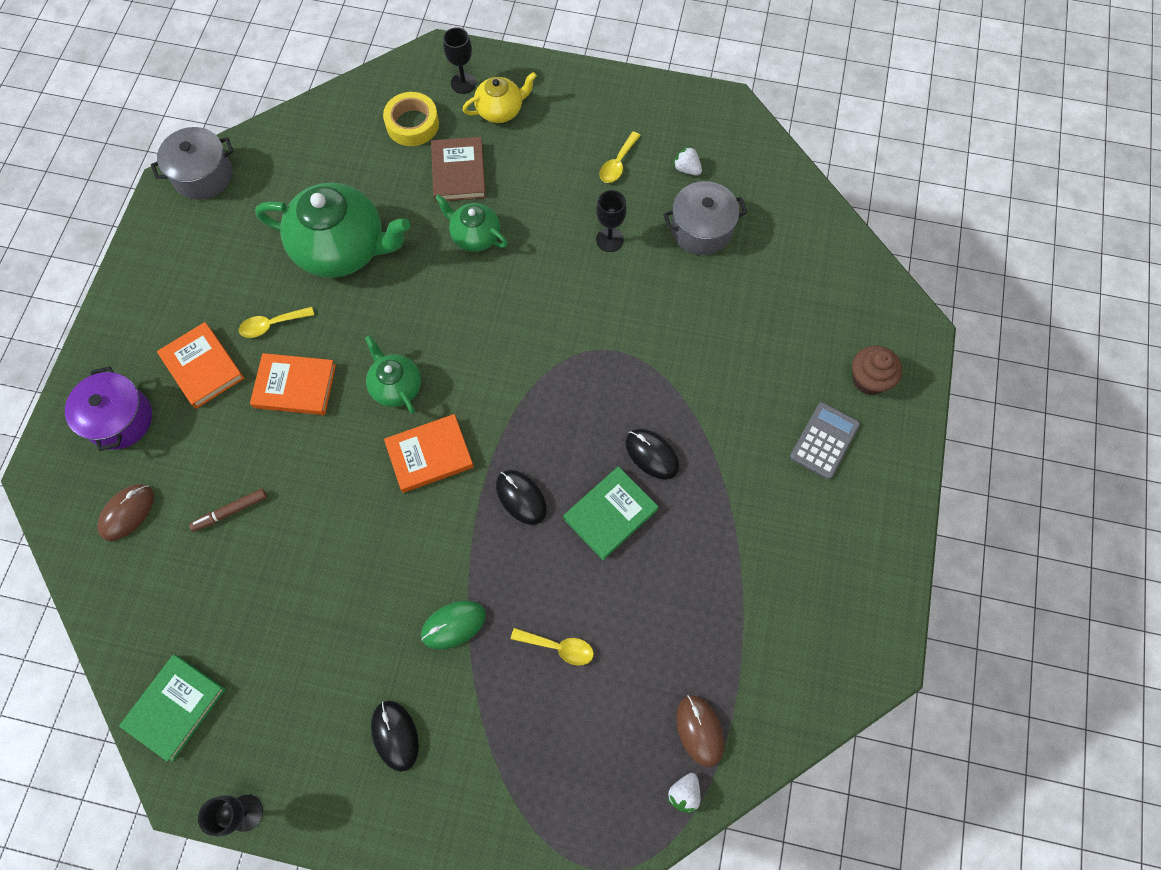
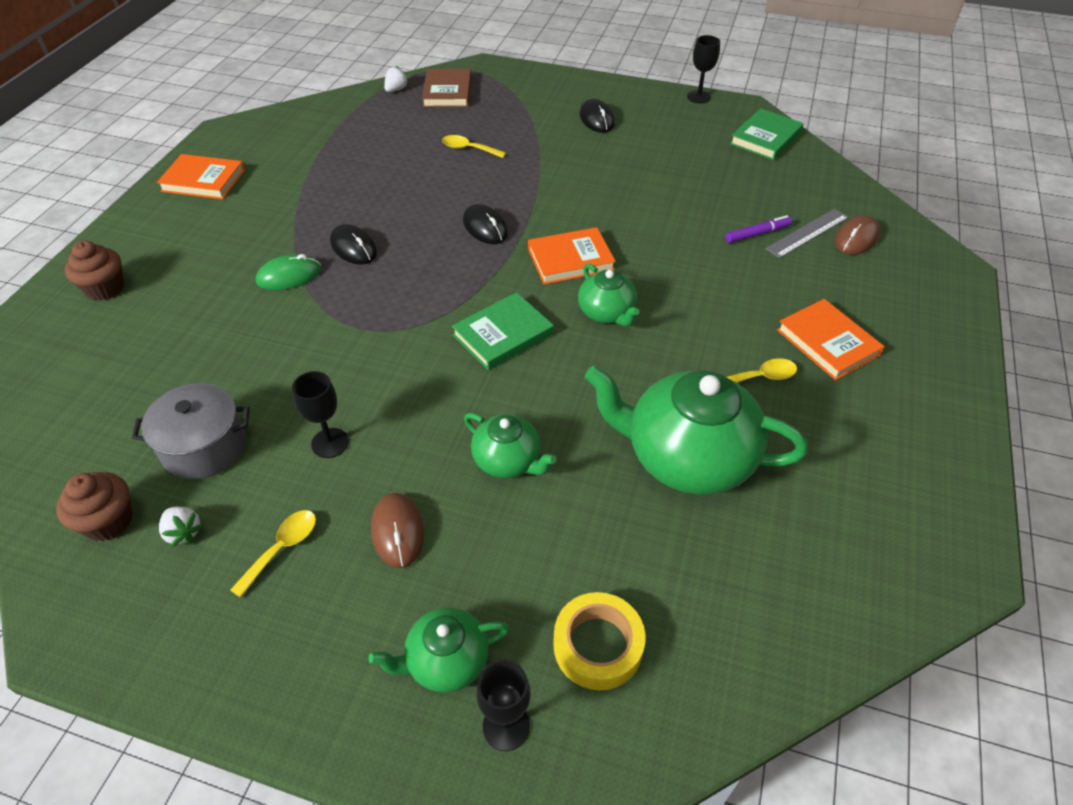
camera: 175 degrees left, 20 degrees down
purple pot [65,366,152,451] -> none
grey pot [151,127,234,200] -> none
brown marker [189,488,267,532] -> purple marker [725,215,792,243]
orange book [250,353,336,415] -> orange book moved to [157,154,245,199]
green mouse [421,601,486,650] -> green mouse moved to [256,254,321,290]
brown book [431,137,486,202] -> brown book moved to [422,69,471,107]
yellow teapot [463,72,537,123] -> green teapot [369,607,509,693]
green book [563,466,659,560] -> green book moved to [452,292,554,370]
brown mouse [676,695,724,767] -> brown mouse moved to [371,493,424,568]
grey calculator [790,402,860,480] -> none
none -> brown cupcake [56,472,133,541]
none -> grey ruler [765,209,849,258]

